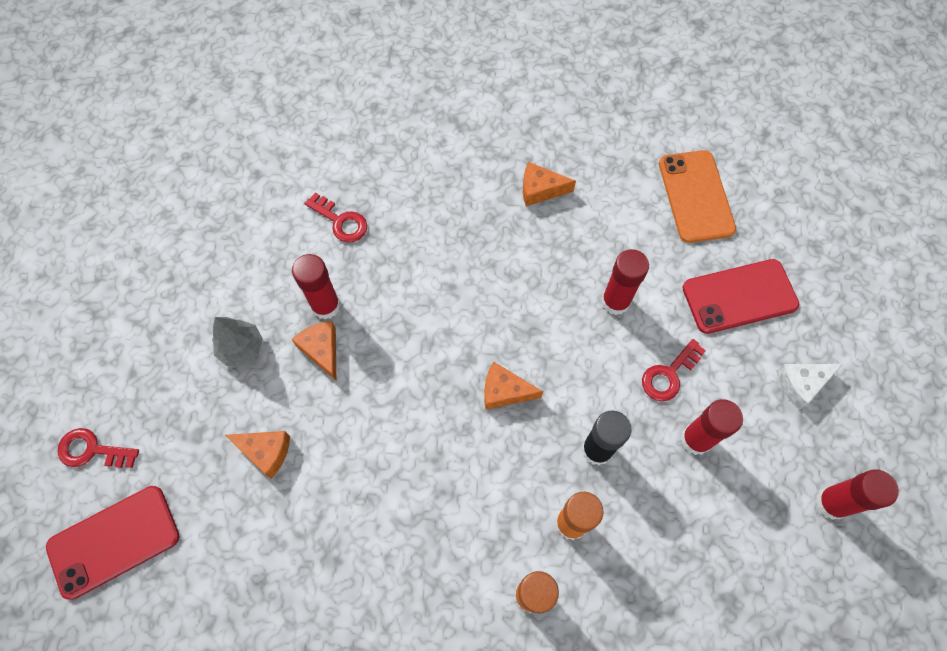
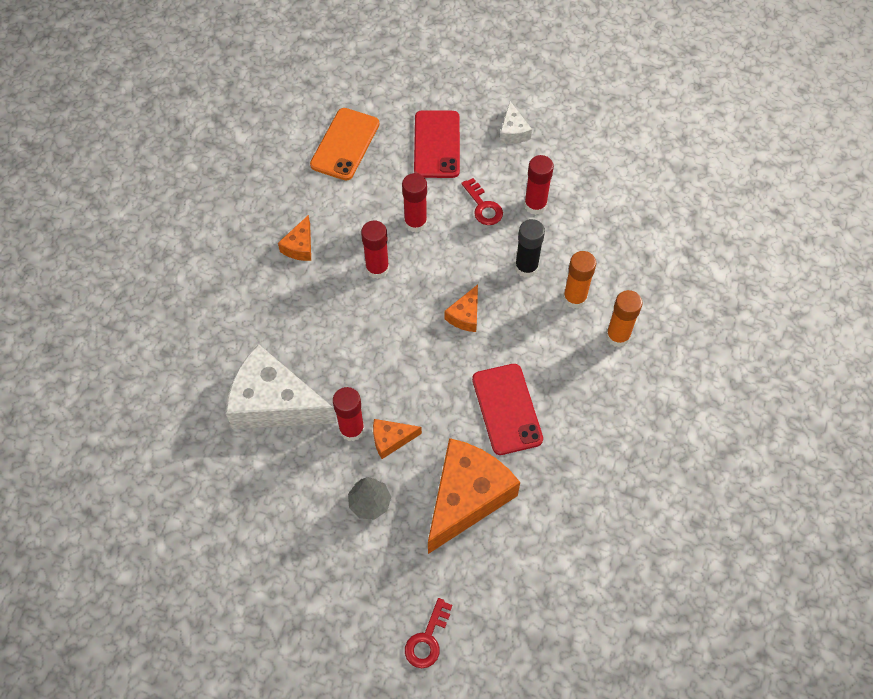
camera: 75 degrees left, 5 degrees down
red phone [46,486,180,600] -> red phone moved to [472,364,543,455]
orange cheese [225,431,290,479] -> orange cheese [428,438,520,554], size x2.19
red key [304,193,367,243] -> white cheese [226,344,337,429]
orange phone [659,150,736,243] -> orange phone turned 75 degrees counterclockwise [310,108,379,181]
red glue stick [816,469,899,520] -> red glue stick moved to [361,221,389,279]

